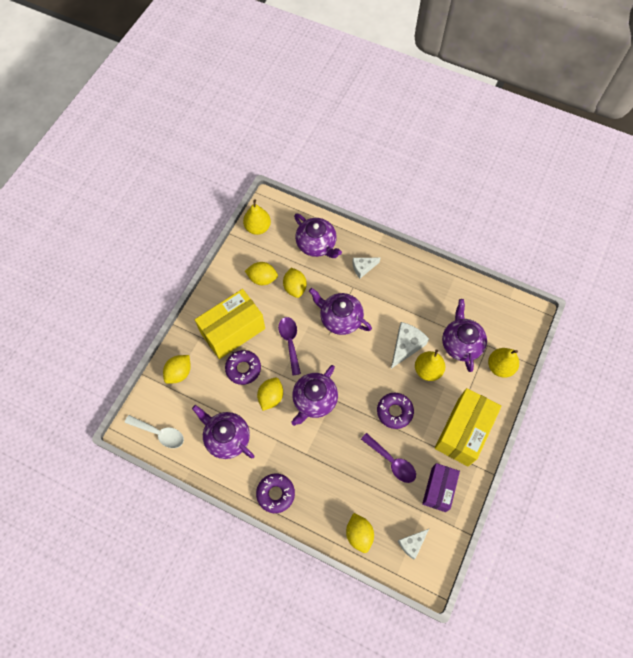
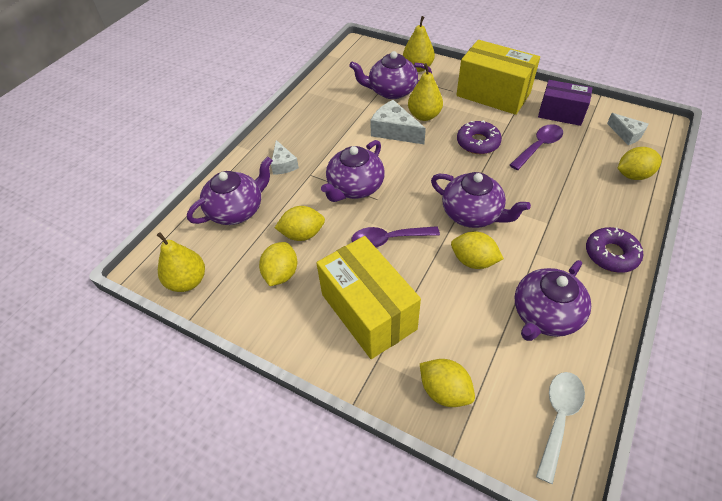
camera: 85 degrees left, 15 degrees down
purple donut [225,350,261,385] -> none

